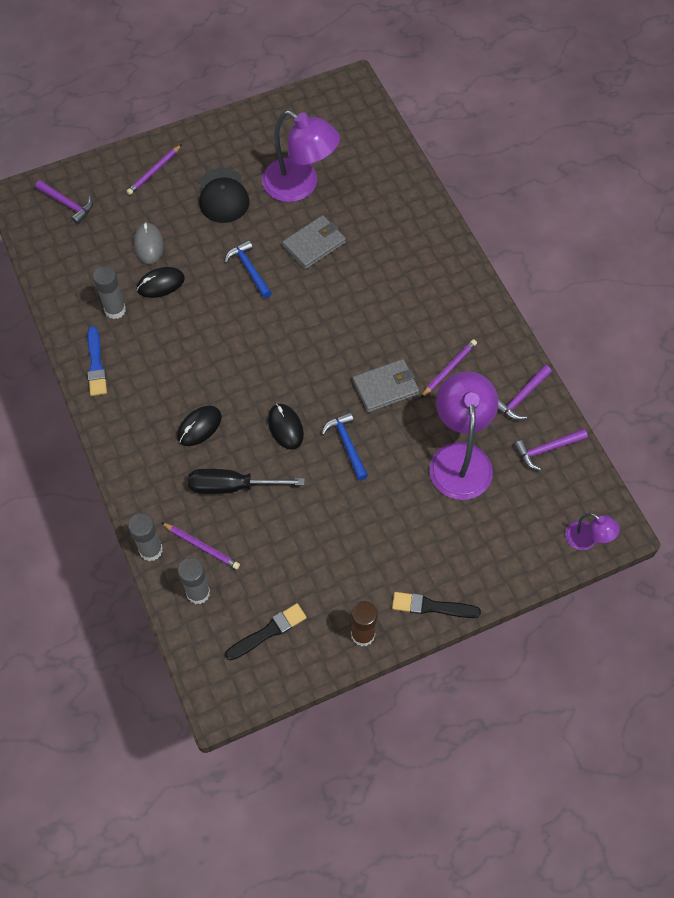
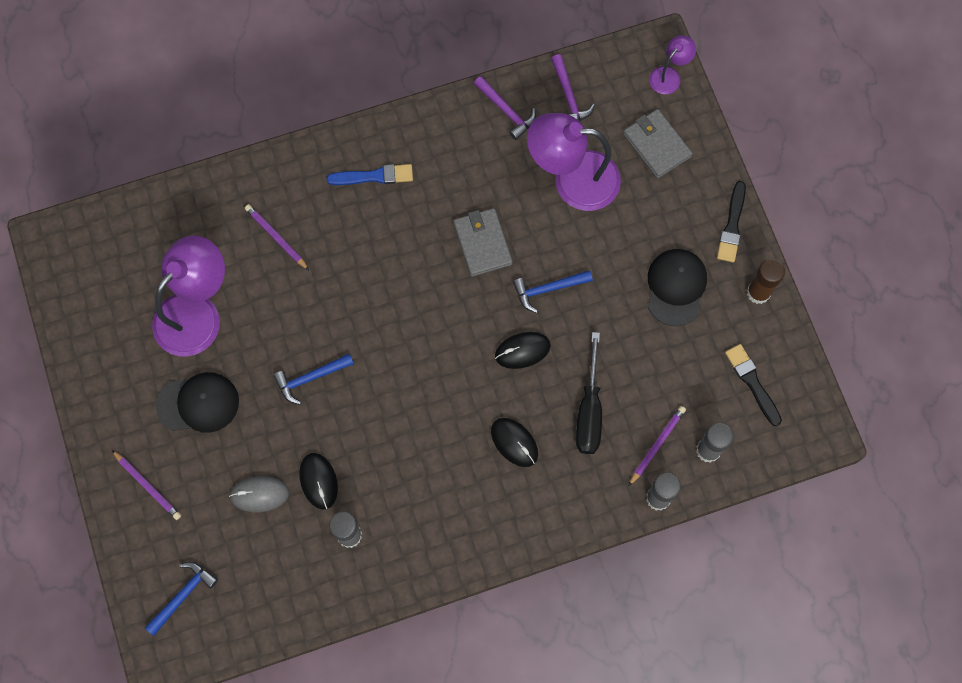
camera: 85 degrees left, 10 degrees up
purple hammer [35,180,93,224] -> blue hammer [145,562,218,636]
blue brush [87,326,107,396] -> blue brush moved to [327,164,413,185]
grey wallet [282,215,346,269] -> grey wallet moved to [623,109,693,178]
purple pencil [421,339,477,398] -> purple pencil moved to [245,204,309,270]
none -> black cap [648,249,707,326]

